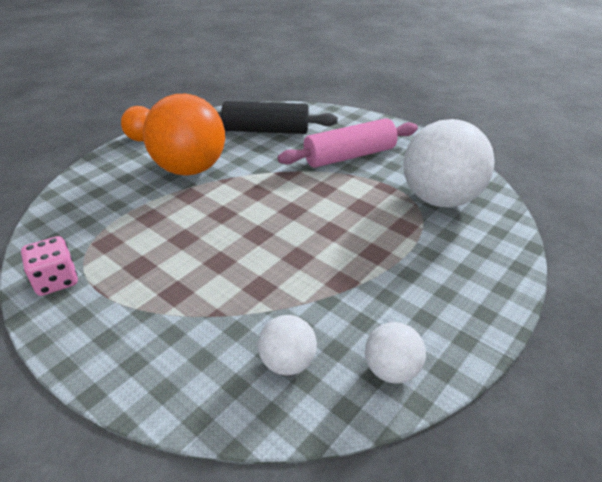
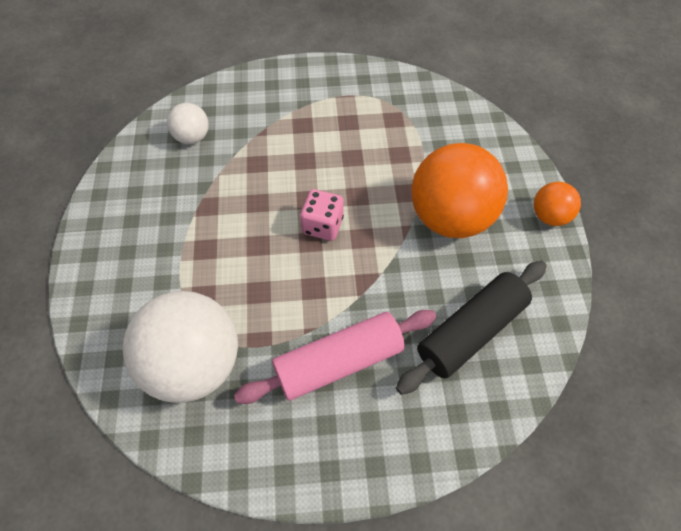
camera: 135 degrees right, 20 degrees up
pink dice [21,236,78,296] -> pink dice moved to [300,189,344,241]
pink rolling pin [278,118,418,168] -> pink rolling pin turned 45 degrees clockwise [234,310,437,404]
white ball [365,322,426,384] -> none

